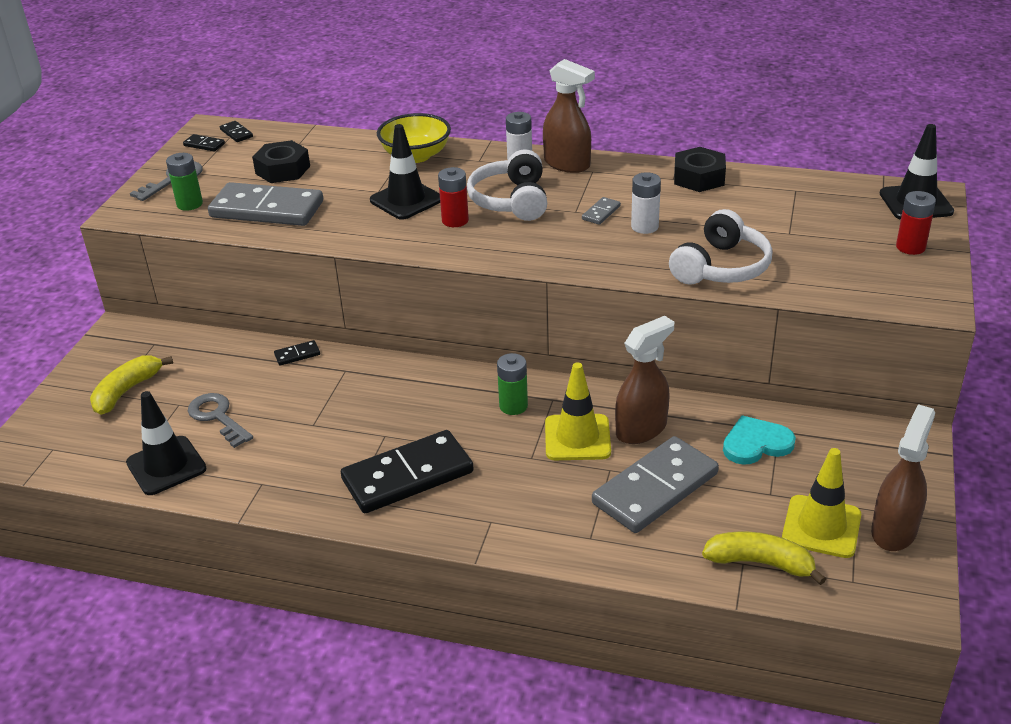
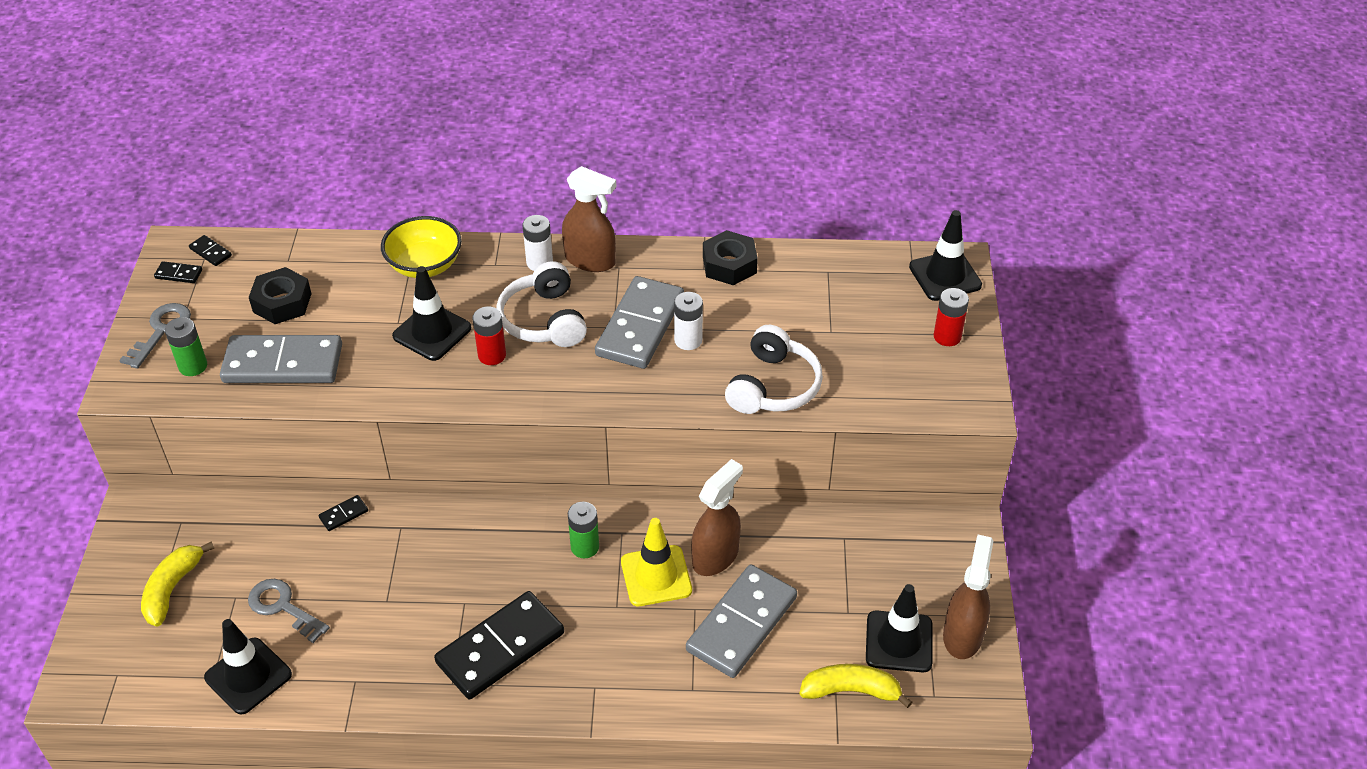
camera: 15 degrees left, 10 degrees up
grey domino [582,197,621,225] -> grey domino [595,276,684,369], size x2.50
turquoise heart [723,416,796,465] -> none
yellow traffic cone [782,448,861,558] -> black traffic cone [866,584,932,673]

